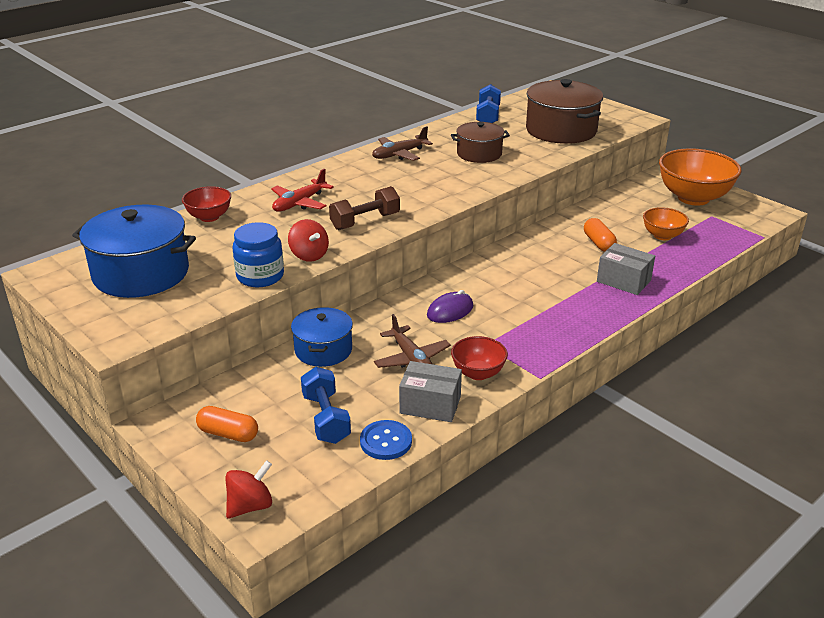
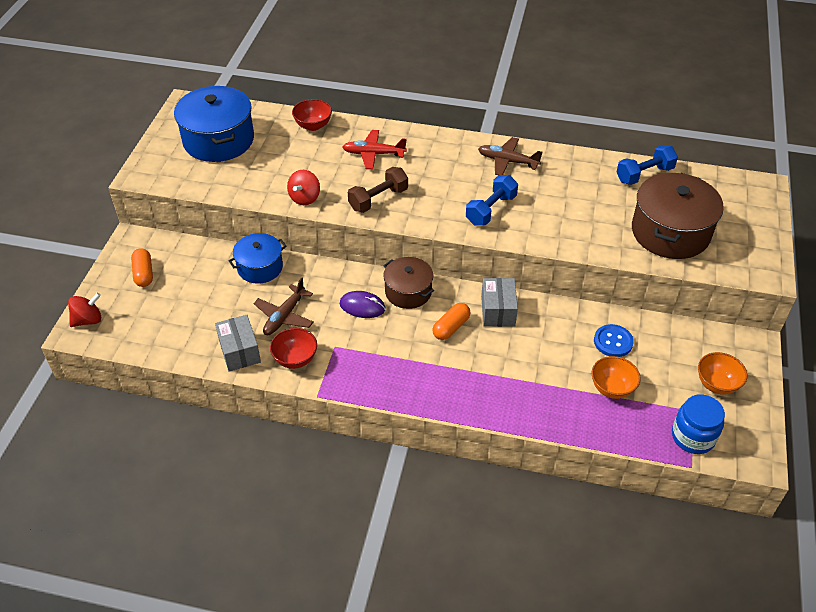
camera: 55 degrees right, 15 degrees up
red spinning top [225,460,272,519] -> red spinning top turned 45 degrees counterclockwise [68,293,101,327]
blue jar [233,222,284,287] -> blue jar moved to [672,394,725,454]
blue dumbbell [301,367,351,444] -> blue dumbbell moved to [466,175,518,226]
brown dumbbell [329,186,400,230] -> brown dumbbell turned 60 degrees counterclockwise [348,167,408,213]
blue button [360,420,412,460] -> blue button moved to [594,324,634,357]
brown pot [451,122,510,163] -> brown pot moved to [383,257,434,309]
orange capsule [584,218,617,252] -> orange capsule moved to [432,303,470,340]
grey box [597,243,655,295] -> grey box moved to [481,278,518,327]
orange bowl [659,148,742,206] -> orange bowl [698,352,747,395], size x0.53

